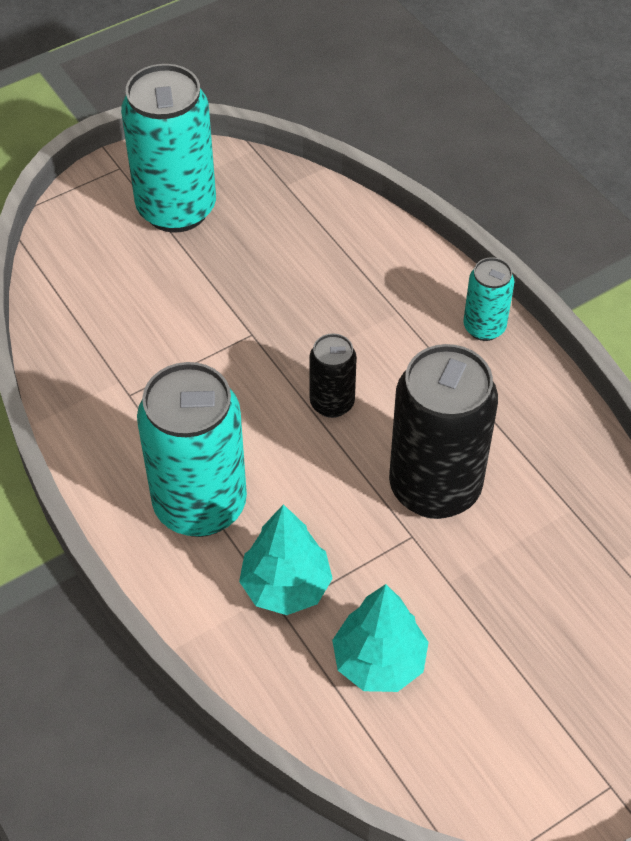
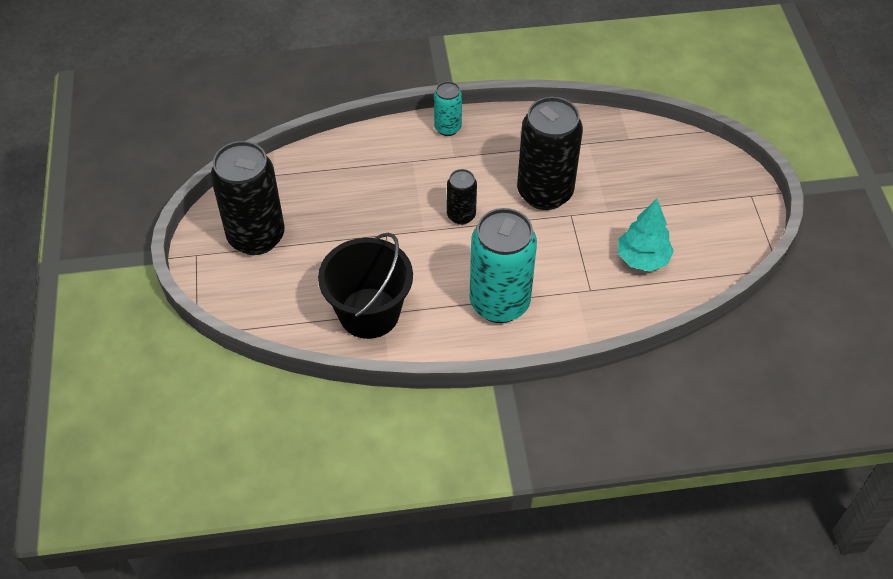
camera: 65 degrees left, 0 degrees up
turquoise can [121,64,216,233] -> black can [211,141,285,255]
turquoise tree [239,504,333,615] -> none
none -> black bucket [318,233,413,339]

